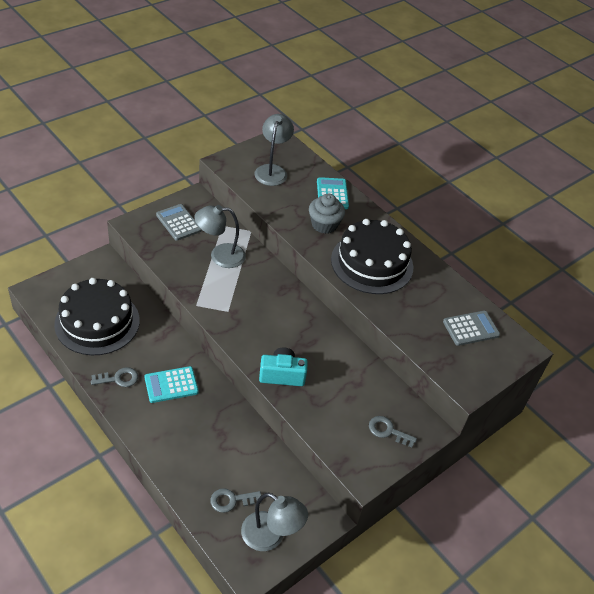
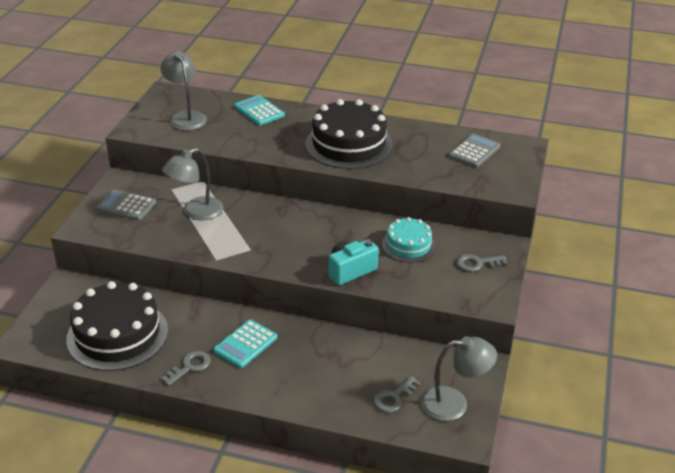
camera: 30 degrees left, 10 degrees down
grey cupcake [309,194,345,234] -> none
none -> turquoise cake [382,217,435,263]

